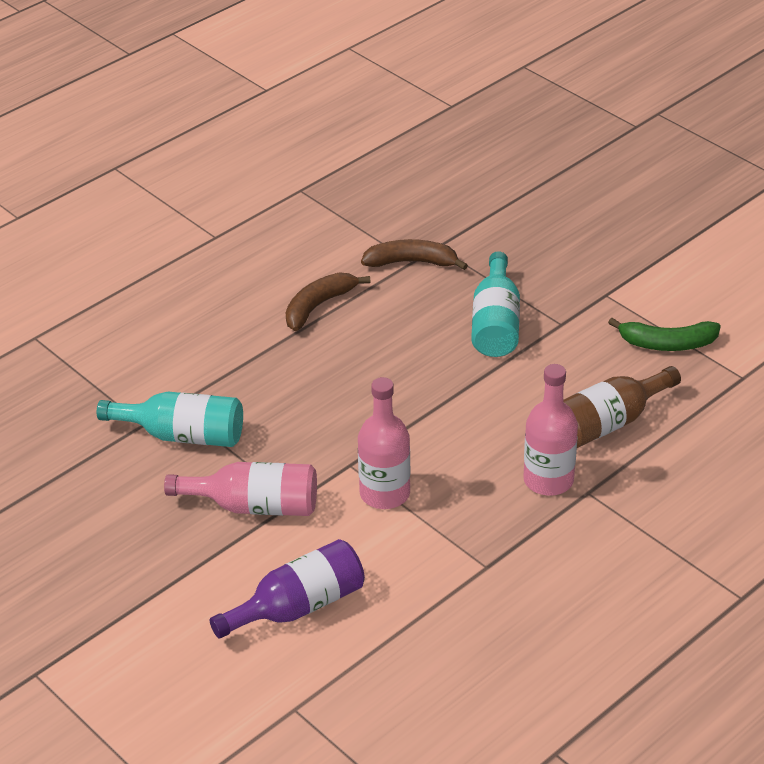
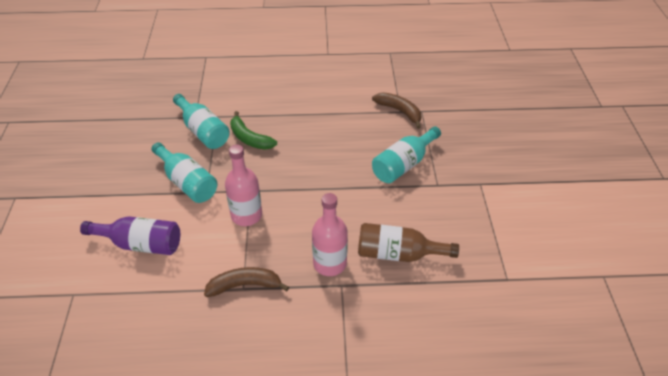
camera: 40 degrees right, 5 degrees up
pink bottle [164,462,317,516] -> turquoise bottle [151,142,217,203]
brown banana [285,273,371,331] -> brown banana moved to [204,267,289,297]
green banana [608,318,721,351] -> green banana moved to [230,111,277,150]

